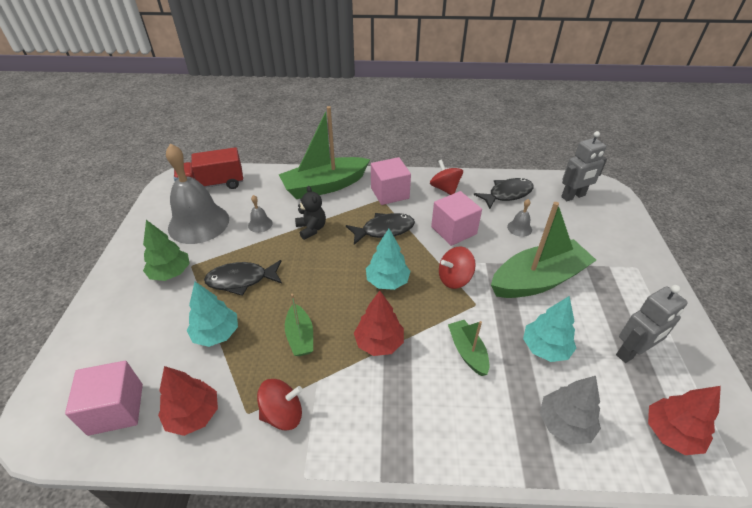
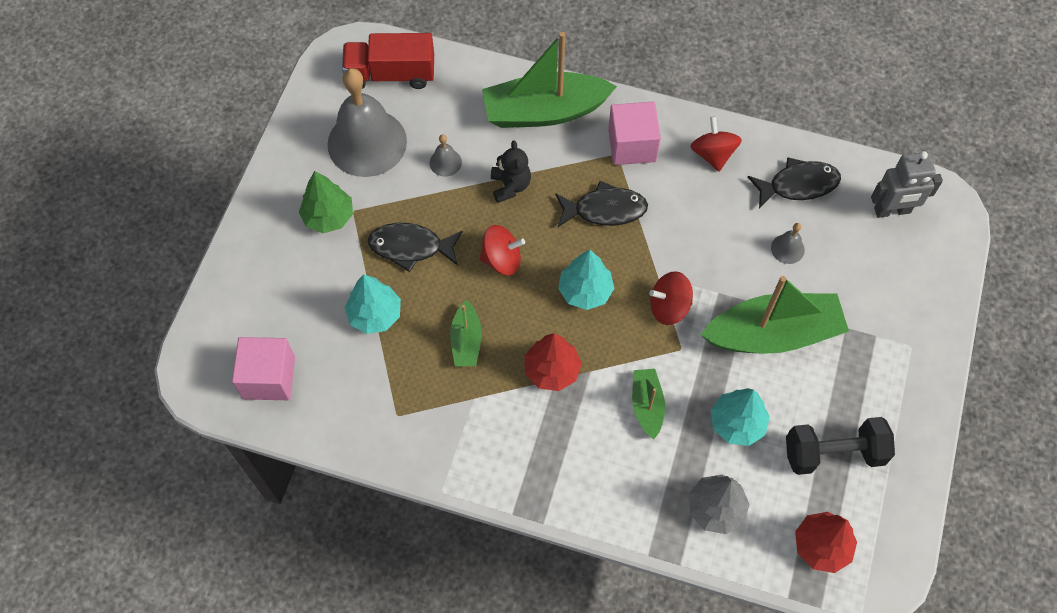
camera: 15 degrees right, 20 degrees up
red tree [158,366,218,436] -> none
red spinning top [257,379,303,431] -> red spinning top moved to [479,225,525,276]
pink cube [431,191,482,246] -> none
grey robot [616,285,688,363] -> black dumbbell [786,417,895,475]

